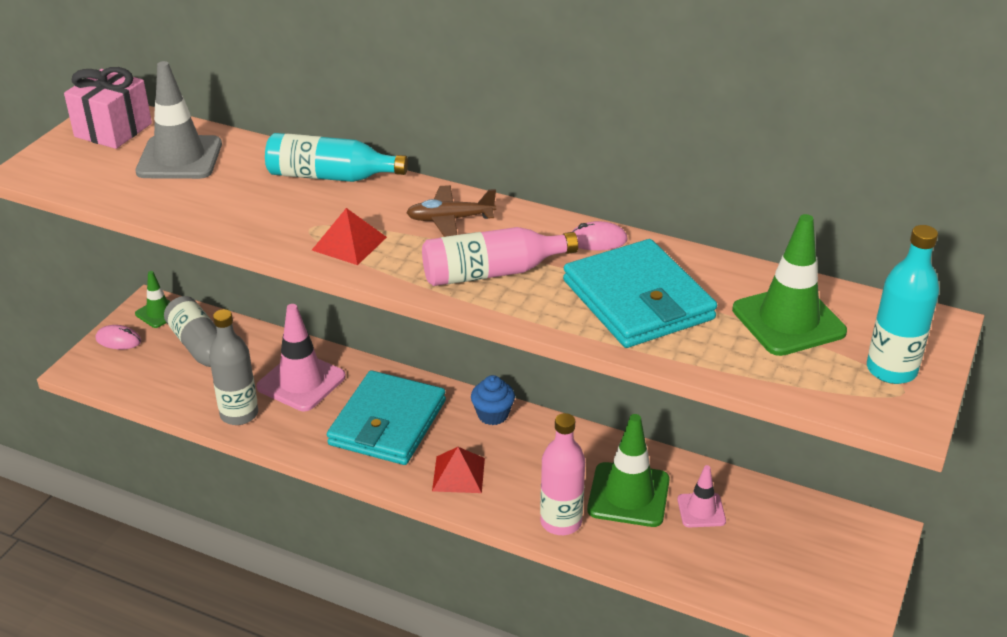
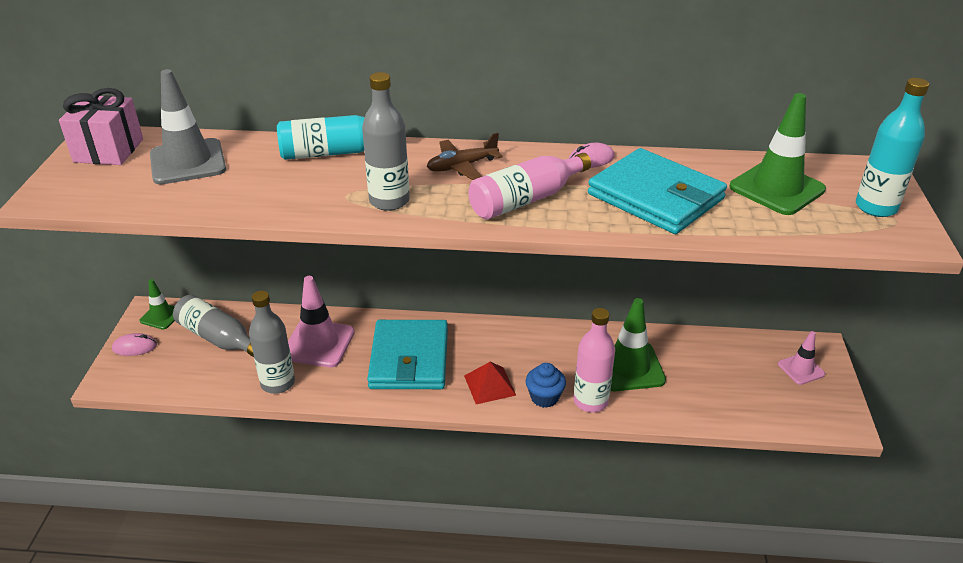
camera: 20 degrees left, 0 degrees up
red pyramid [312,208,387,265] -> grey bottle [362,72,410,211]
blue cupcake [471,375,515,425] -> blue cupcake moved to [526,363,566,408]
pink traffic cone [677,465,726,527] -> pink traffic cone moved to [778,331,825,385]

